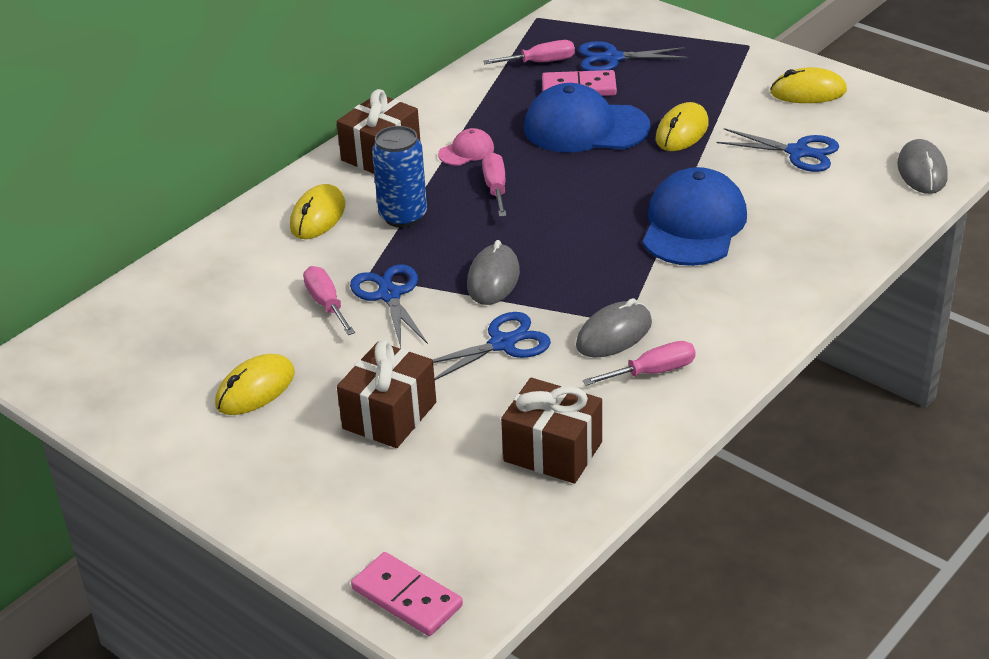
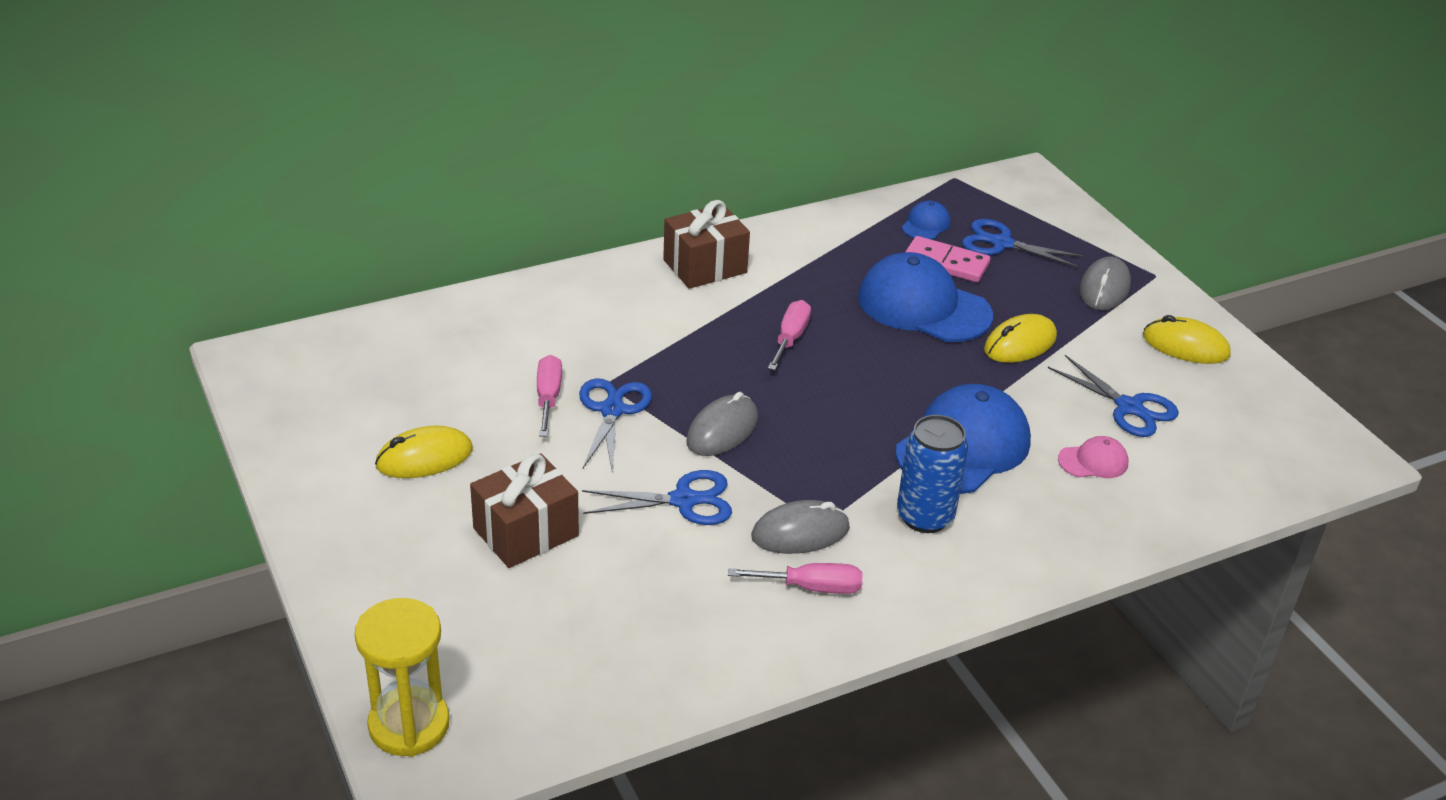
camera: 20 degrees right, 0 degrees up
yellow mouse [290,184,345,239] -> none
pink domino [351,552,463,636] -> yellow hourglass [355,598,449,757]
blue can [372,126,427,228] -> blue can moved to [897,415,968,533]
pink cap [438,128,494,166] -> pink cap moved to [1058,436,1128,478]
pink screwdriver [483,40,575,64] -> blue cap [902,201,950,240]
brown gift [501,378,602,484] -> none
grey mouse [897,139,948,194] -> grey mouse moved to [1080,256,1131,310]

